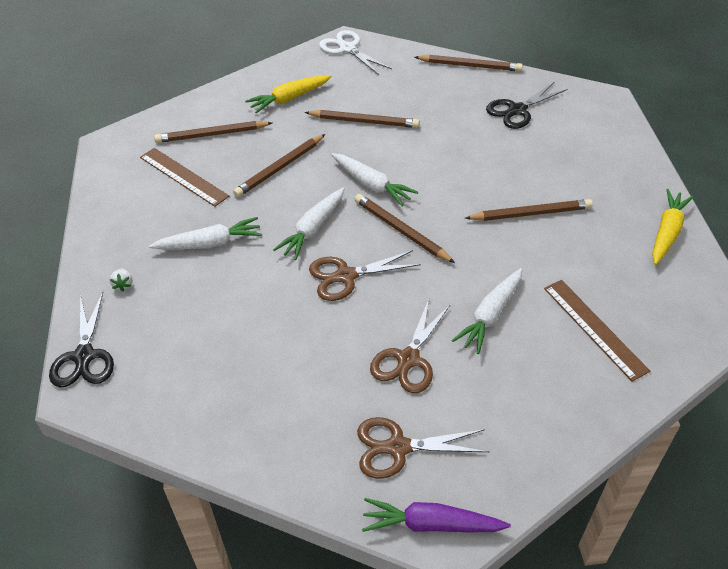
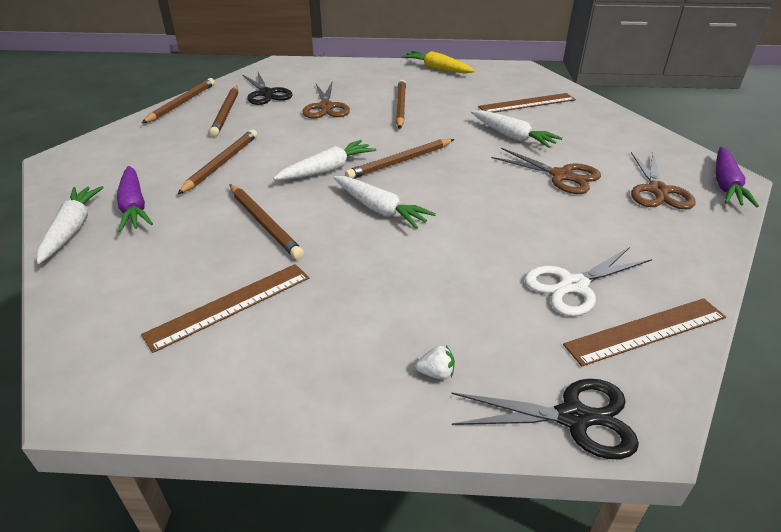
camera: 80 degrees left, 10 degrees down
white carrot [149,217,262,249] -> white carrot moved to [37,186,104,264]
brown pencil [154,121,272,143] -> brown pencil moved to [209,86,238,137]
yellow carrot [245,75,332,113] -> purple carrot [117,166,153,232]
brown scissors [309,250,421,301] -> brown scissors moved to [303,83,350,119]
white scissors [319,30,392,75] -> white scissors moved to [524,247,652,316]
none -> brown ruler [563,298,726,366]

